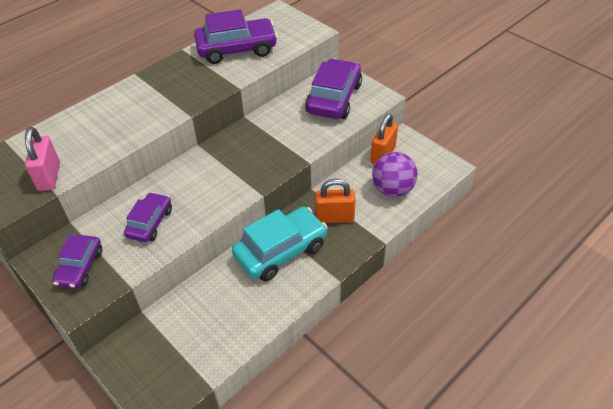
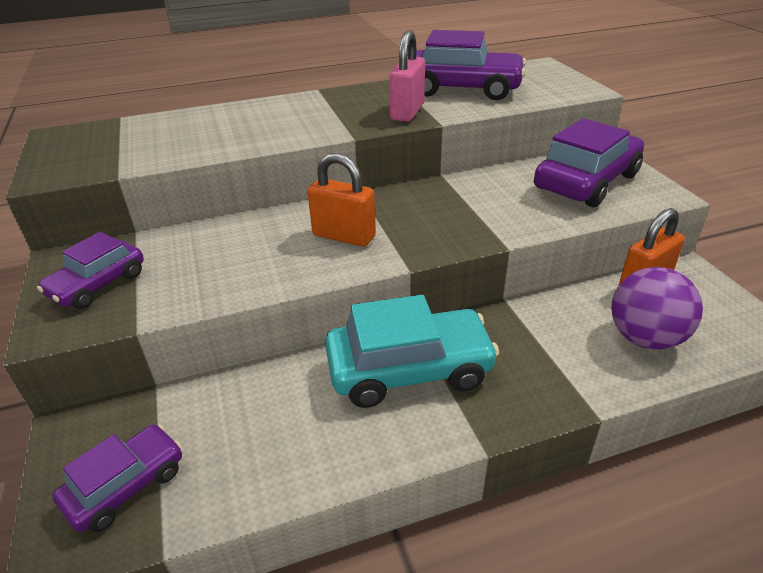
camera: 25 degrees right, 10 degrees down
pink padlock [25,127,60,191] -> pink padlock moved to [389,30,425,122]
purple car [124,192,172,242] -> purple car moved to [52,424,182,532]
orange padlock [315,178,355,223] -> orange padlock moved to [307,153,376,247]

